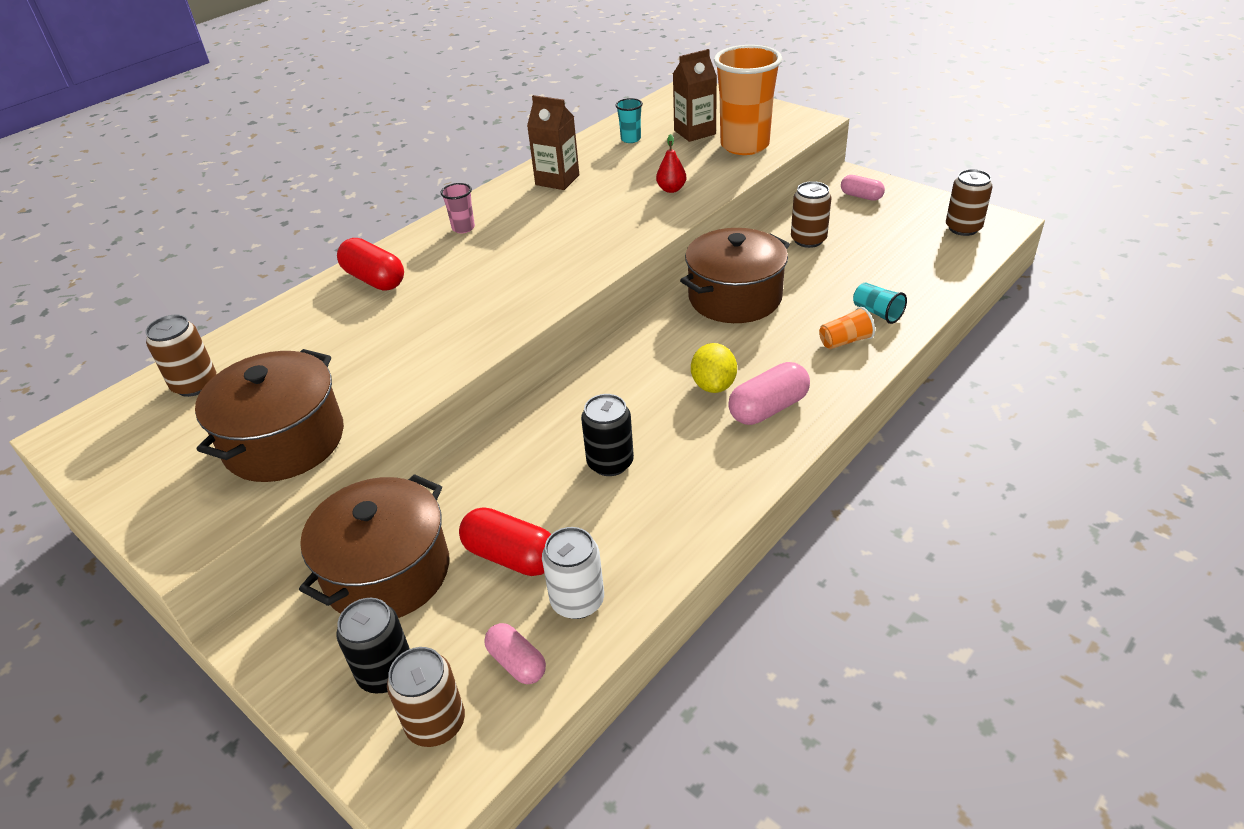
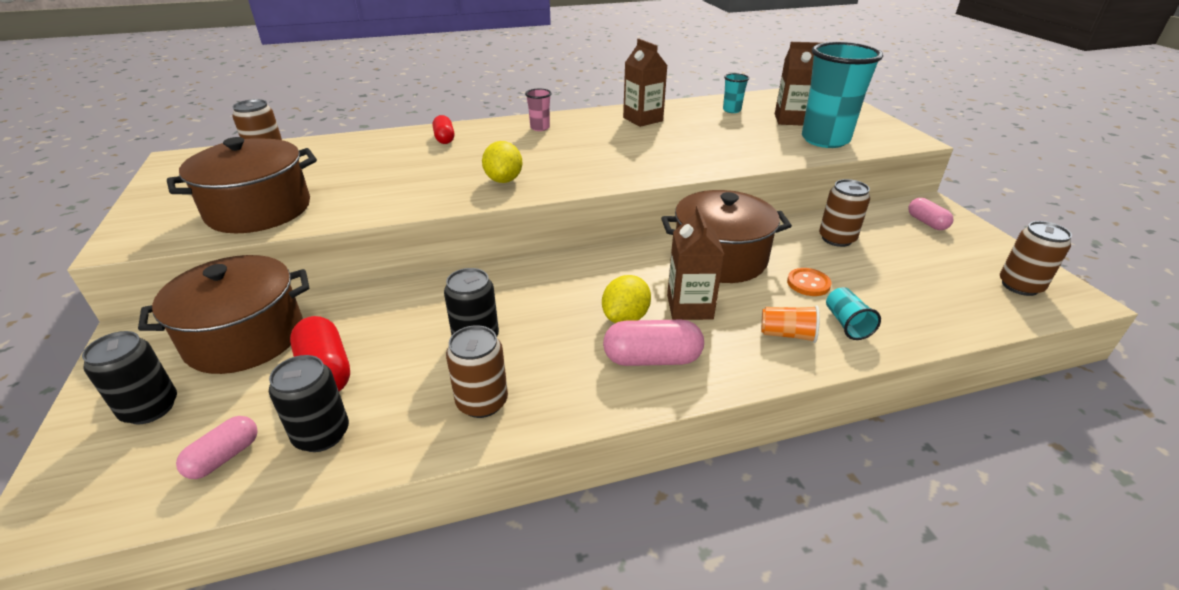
camera: 30 degrees right, 5 degrees down
red capsule [337,238,404,291] -> red capsule [433,115,454,144], size x0.64
brown can [387,647,465,747] -> brown can moved to [446,325,508,418]
pink capsule [484,623,546,684] -> pink capsule turned 45 degrees clockwise [176,416,258,479]
white can [542,527,604,619] -> black can [269,355,349,452]
red pear [656,134,686,193] -> none
orange cup [714,45,782,155] -> turquoise cup [802,42,883,148]
none -> yellow lemon [482,141,522,183]
none -> brown carton [667,205,724,320]
none -> orange button [787,268,832,296]

